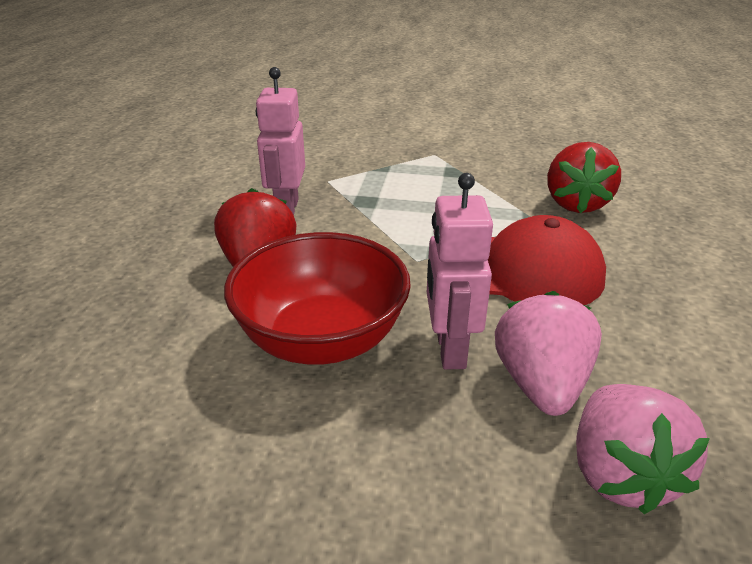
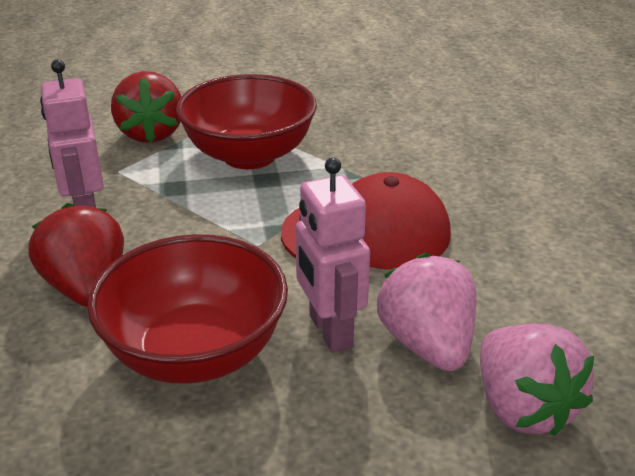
camera: 20 degrees left, 0 degrees up
red strawberry [547,142,621,213] -> red strawberry moved to [111,71,181,143]
none -> red bowl [176,74,317,169]

